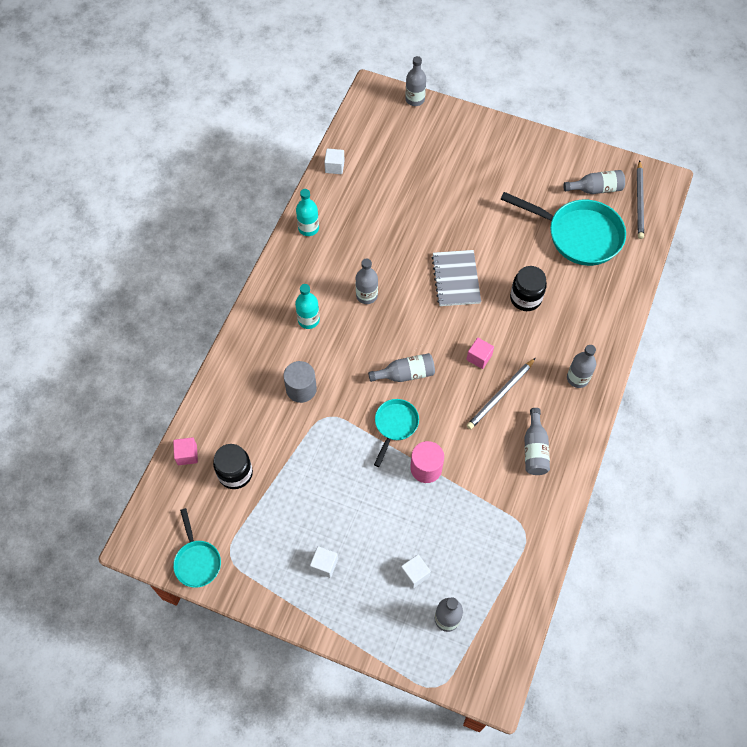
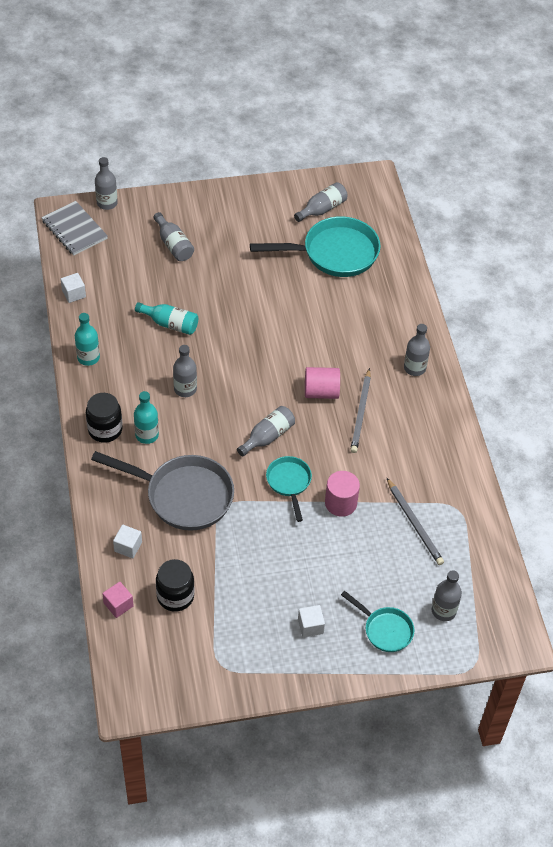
camera: 35 degrees left, 10 degrees down
turquoise pan [173,508,221,588] -> turquoise pan moved to [341,591,414,652]
grey cylinder [283,361,317,403] -> grey pan [91,451,234,531]
white cube [401,555,431,588] -> white cube moved to [113,525,142,558]
grey notebook [432,250,481,306] -> grey notebook moved to [41,201,108,256]
pink cube [466,338,494,369] -> pink cylinder [305,367,340,399]
black jar [510,266,547,311] -> black jar moved to [86,393,123,443]
grey bottle [524,408,550,475] -> grey bottle moved to [153,212,194,261]
grey pencil [637,160,644,239] -> grey pencil moved to [387,478,444,565]
none -> turquoise bottle [135,302,198,335]

